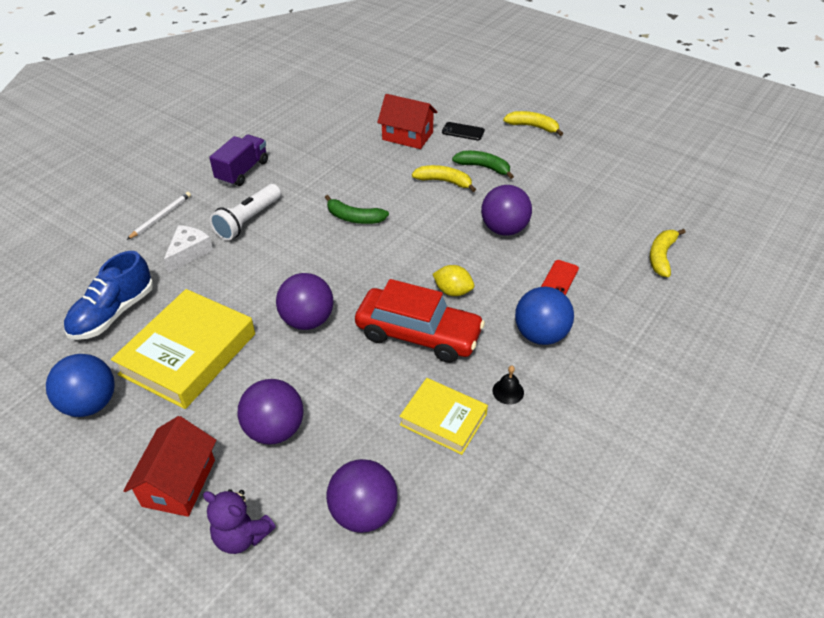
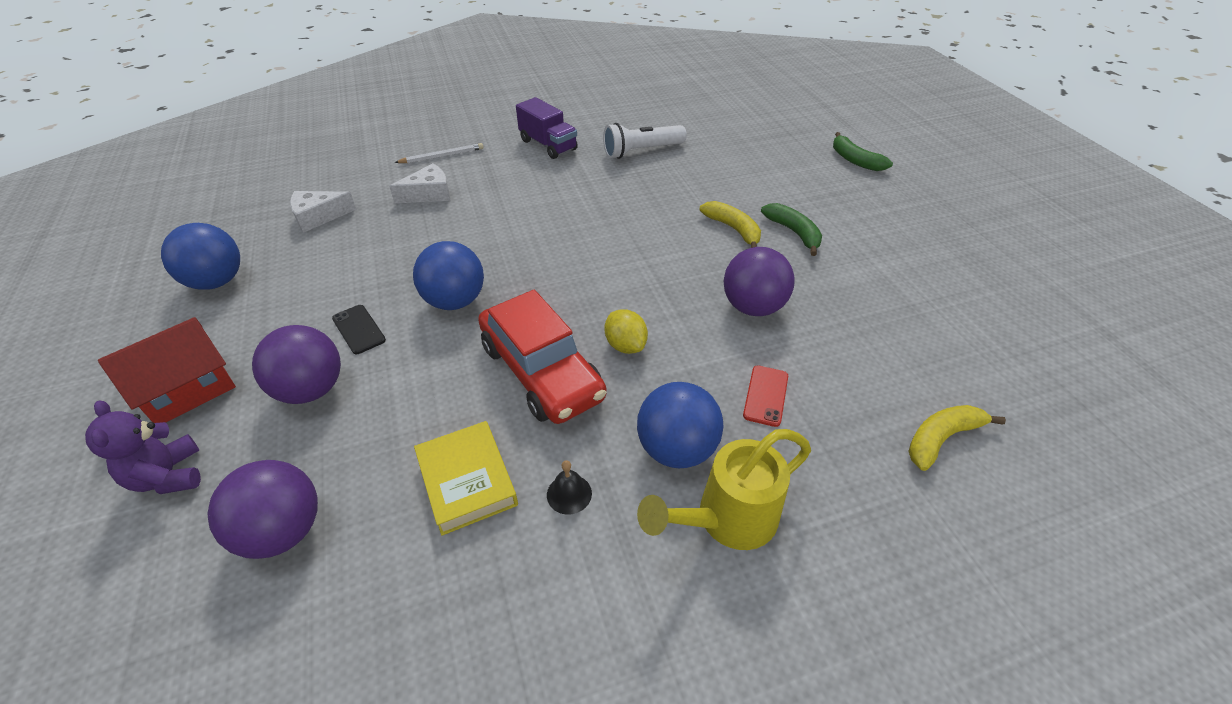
camera: 35 degrees right, 0 degrees up
blue shoe [64,251,154,340] -> white cheese [290,191,357,233]
yellow book [111,289,255,409] -> none
purple truck [209,134,268,186] -> purple truck turned 75 degrees clockwise [516,97,578,159]
white flashlight [210,184,281,241] -> white flashlight moved to [603,123,687,159]
purple ball [276,273,334,330] -> blue ball [413,241,484,310]
green banana [325,195,389,224] -> green banana moved to [833,132,893,171]
red house [377,94,437,149] -> none
black phone [442,122,485,140] -> black phone moved to [332,305,386,354]
yellow banana [503,111,563,136] -> none
red phone [541,260,579,295] -> red phone turned 45 degrees counterclockwise [743,365,788,427]
none -> yellow watering can [637,429,811,550]

